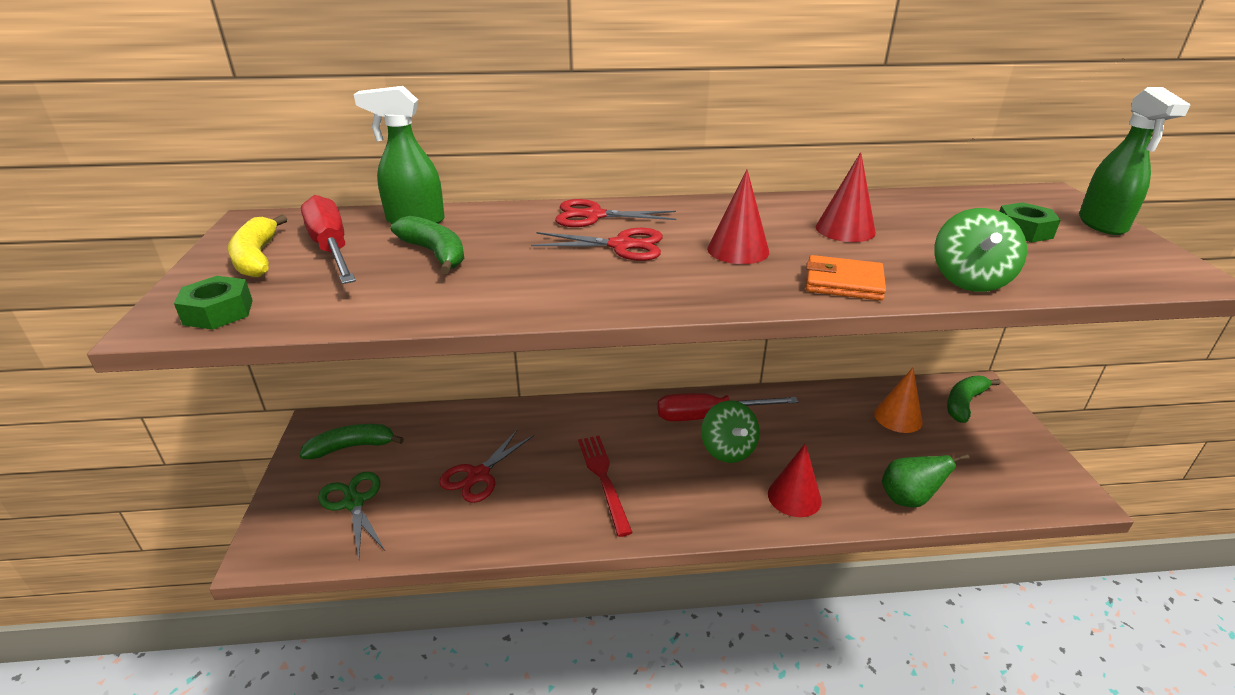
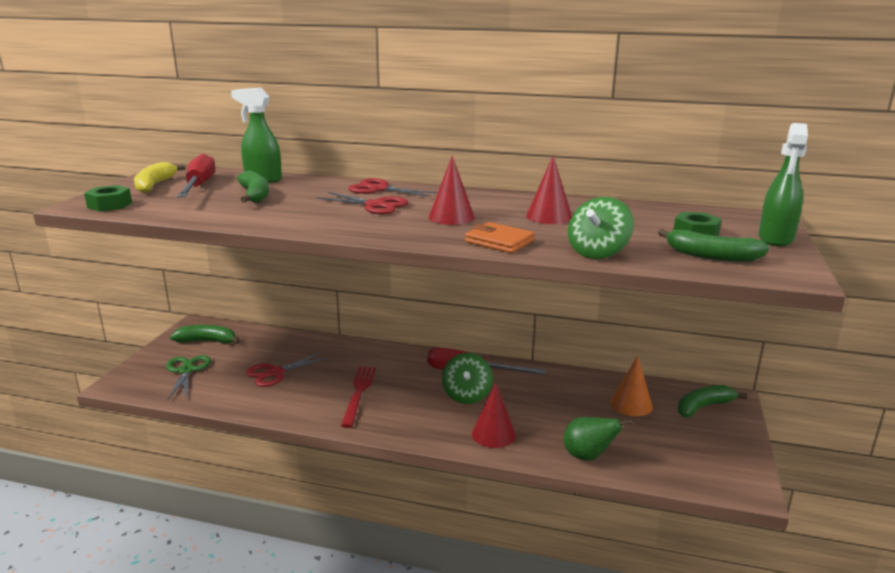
camera: 20 degrees right, 10 degrees down
none -> green banana [658,229,769,262]

